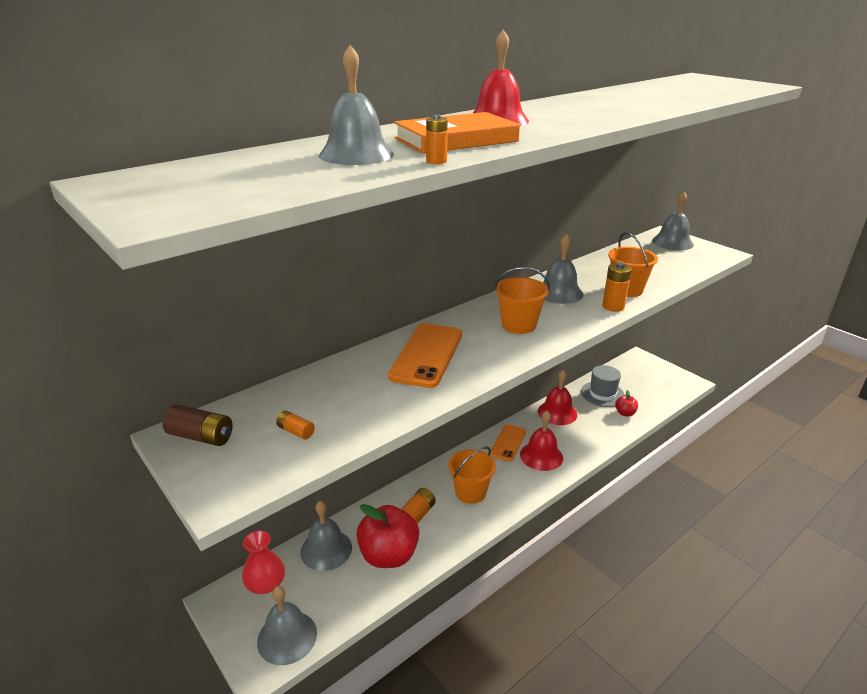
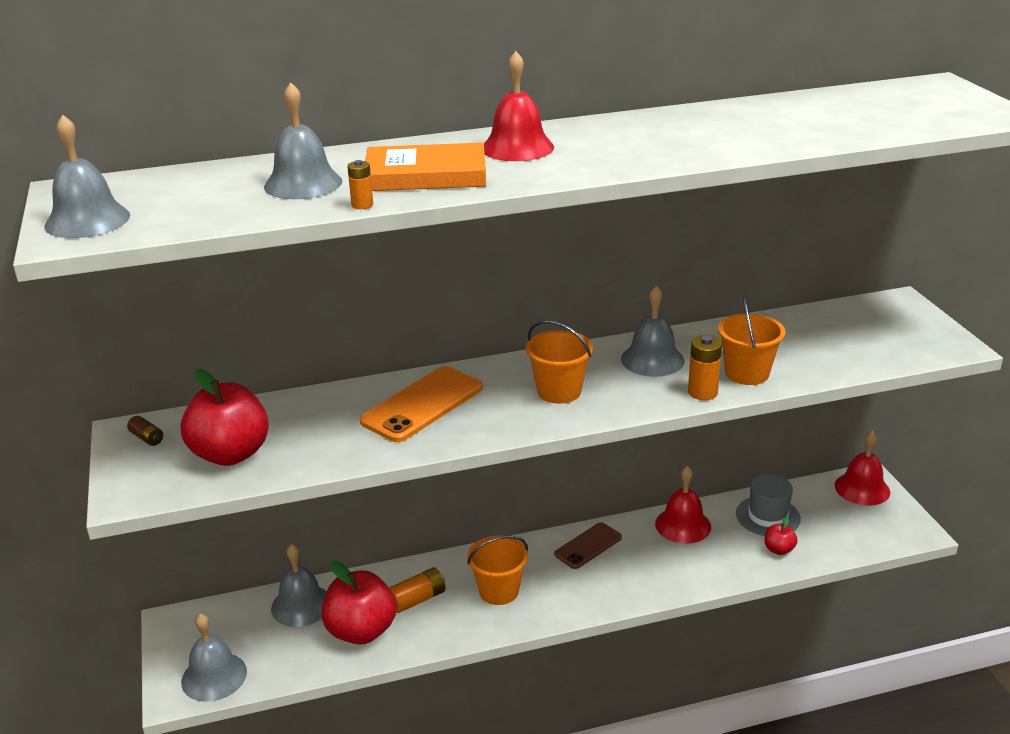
camera: 25 degrees right, 0 degrees up
brown battery [162,404,233,446] -> brown battery [127,416,163,446], size x0.60
red vase [242,531,285,594] -> none
orange battery [276,411,315,440] -> red apple [181,369,269,466]
orange phone [490,424,526,461] -> brown phone [554,522,622,569]
red bell [520,411,563,471] -> red bell moved to [835,430,890,506]
grey bell [652,191,694,250] -> grey bell moved to [44,115,130,238]

